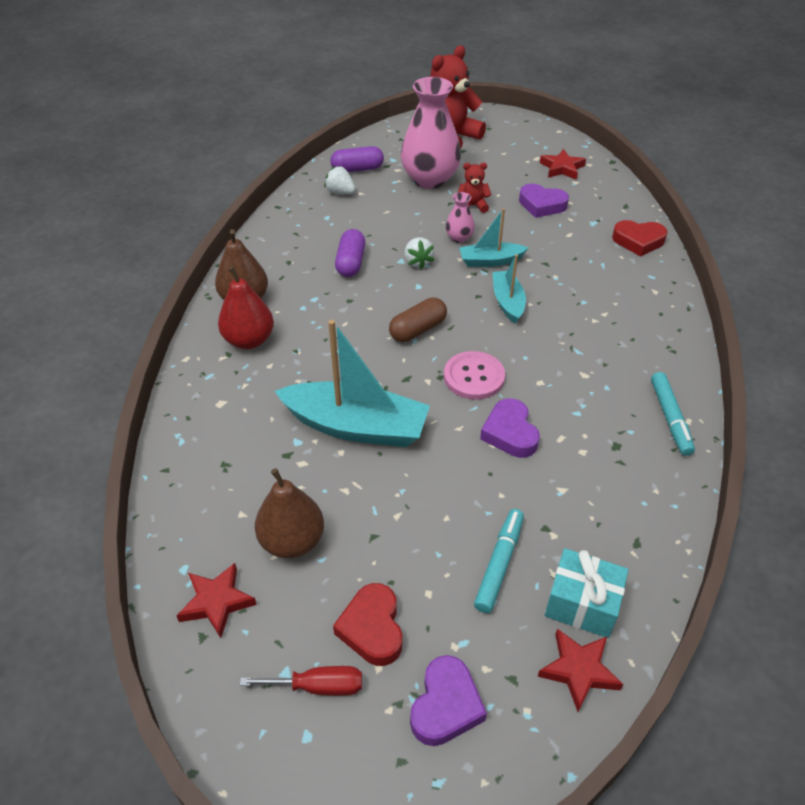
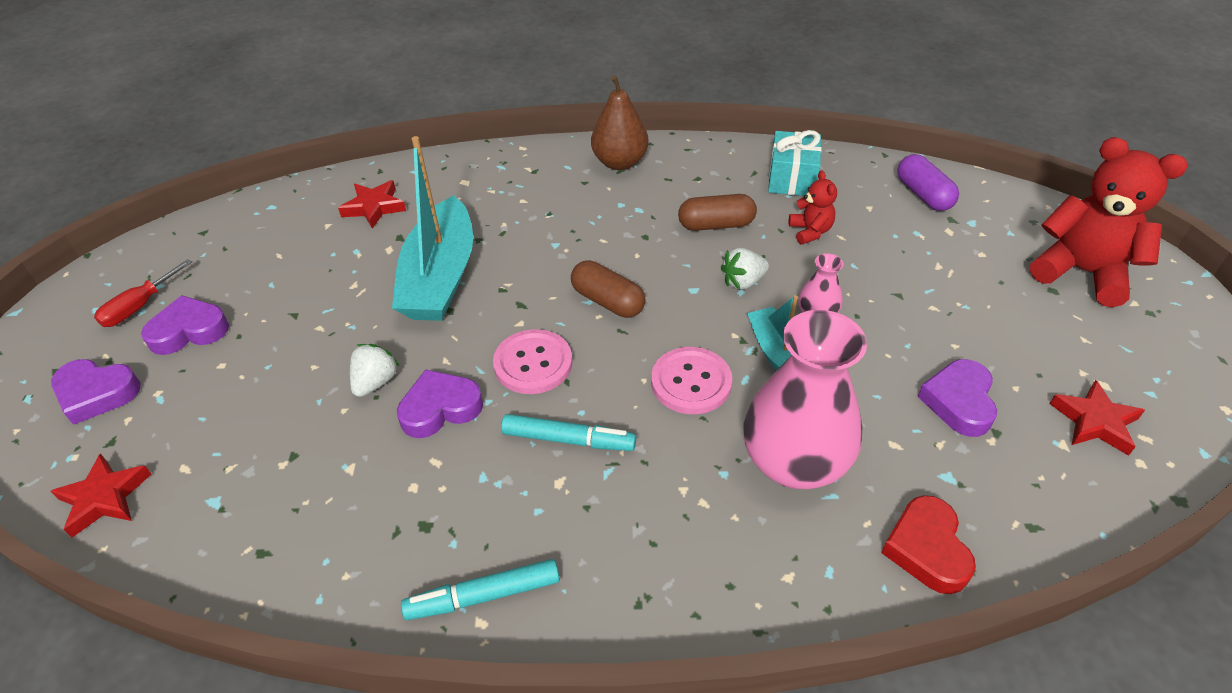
camera: 80 degrees right, 0 degrees up
red star [176,563,257,638] -> red star moved to [338,180,406,229]
red pear [218,266,274,349] -> none
red screwdriver [240,666,362,696] -> red screwdriver turned 45 degrees clockwise [94,259,192,327]
brown pear [255,468,324,558] -> none
white strawberry [324,166,356,194] -> white strawberry moved to [350,344,399,397]
red heart [333,583,403,666] -> purple heart [141,295,229,355]
purple capsule [335,229,365,277] -> brown capsule [678,194,757,231]
pink vase [401,77,461,189] -> pink vase moved to [743,310,867,489]
red teddy bear [458,163,491,213] -> red teddy bear moved to [789,170,837,244]
turquoise marker [474,509,524,613] -> turquoise marker moved to [501,414,636,451]
turquoise boat [493,254,526,324] -> pink button [651,347,732,414]
turquoise gift [545,548,628,638] -> turquoise gift moved to [768,130,821,196]

